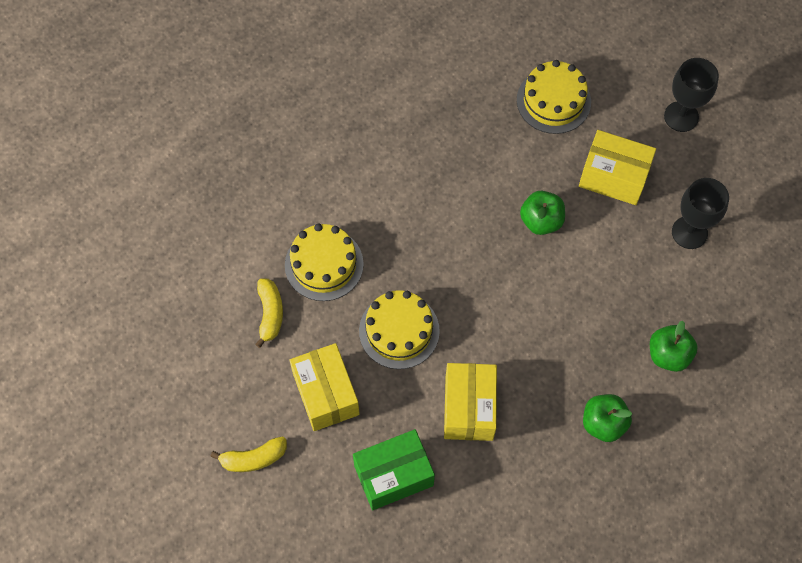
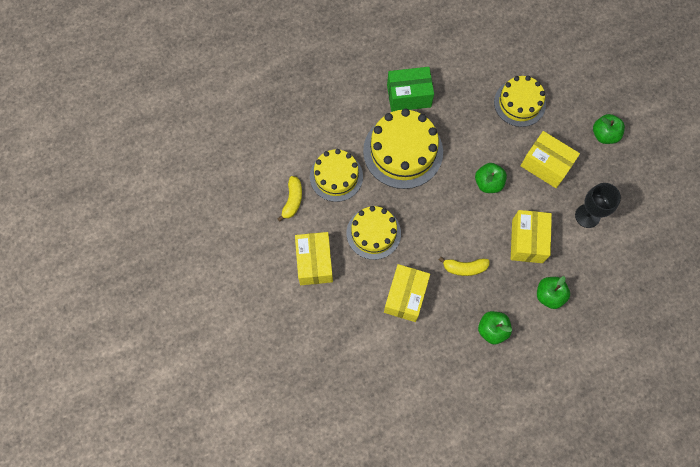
camera: 15 degrees right, 5 degrees up
yellow banana [210,437,287,472] -> yellow banana moved to [439,257,490,276]
green box [353,429,435,510] -> green box moved to [387,67,434,112]
black goblet [664,58,719,132] -> green apple [593,114,625,144]
none -> yellow cake [363,109,443,189]
none -> yellow box [511,210,552,263]

